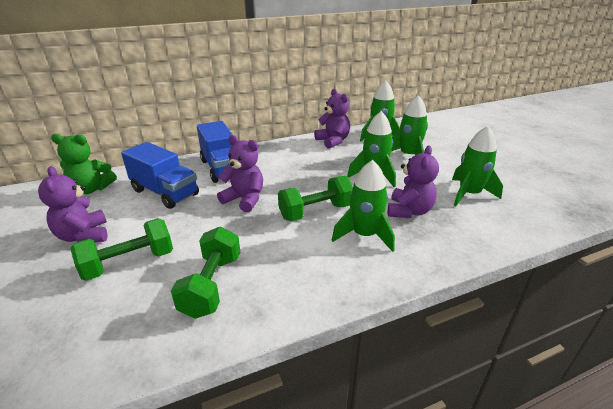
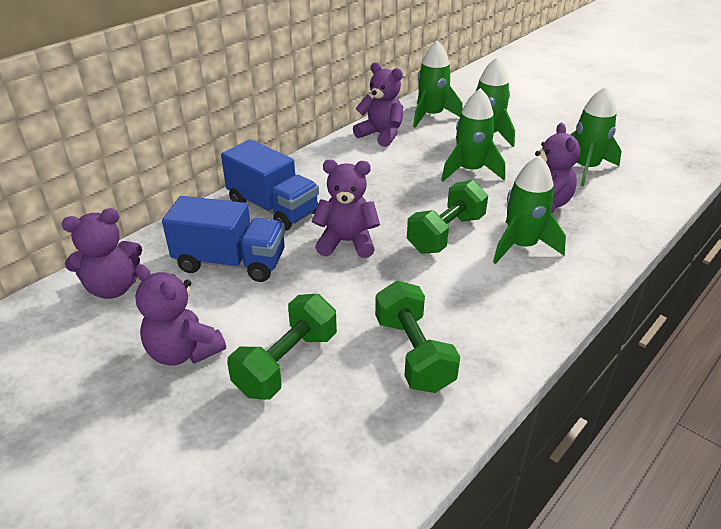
camera: 25 degrees left, 5 degrees up
green teddy bear [51,134,117,194] -> purple teddy bear [62,208,142,299]

